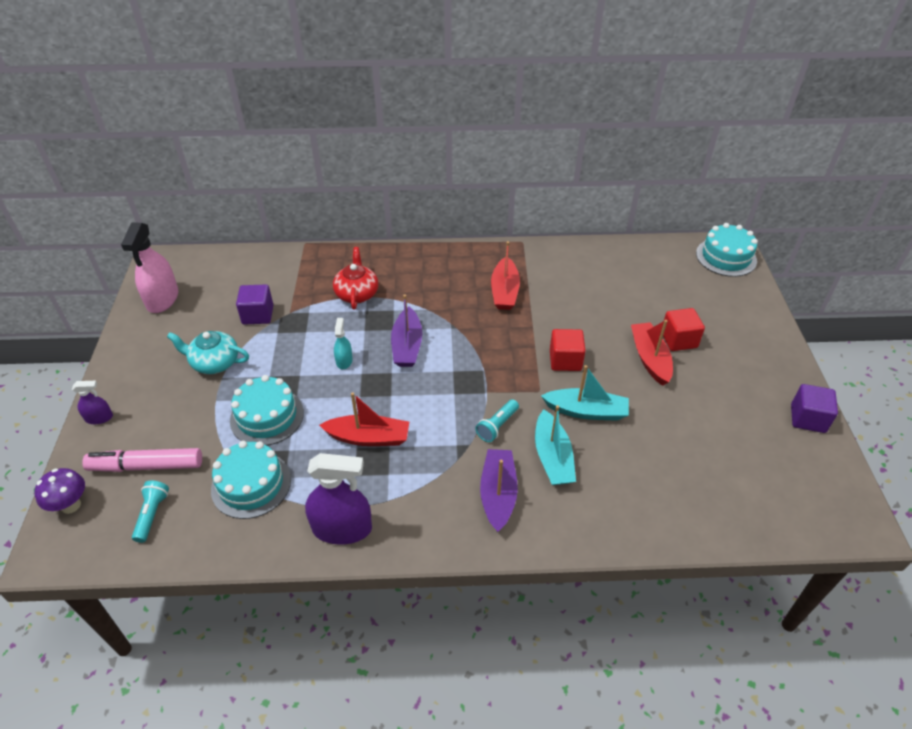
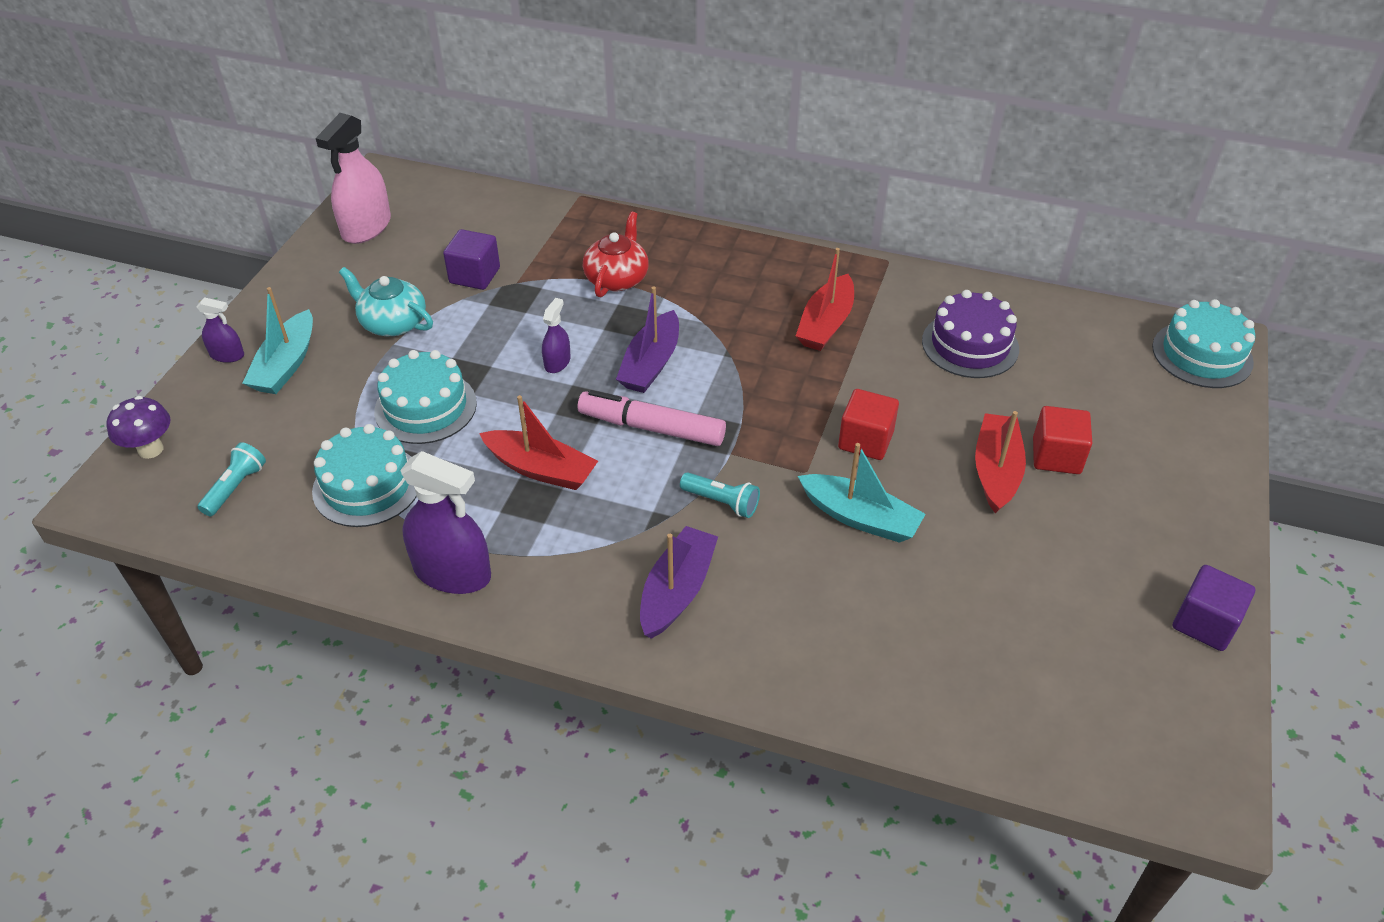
camera: 20 degrees right, 0 degrees up
pink marker [82,448,202,472] -> pink marker moved to [578,390,726,446]
turquoise spray bottle [334,318,353,369] -> purple spray bottle [542,298,571,373]
turquoise flashlight [475,399,519,442] -> turquoise flashlight turned 120 degrees counterclockwise [680,472,760,518]
turquoise boat [535,405,576,485] -> turquoise boat moved to [242,287,313,394]
none -> purple cake [922,290,1019,378]

